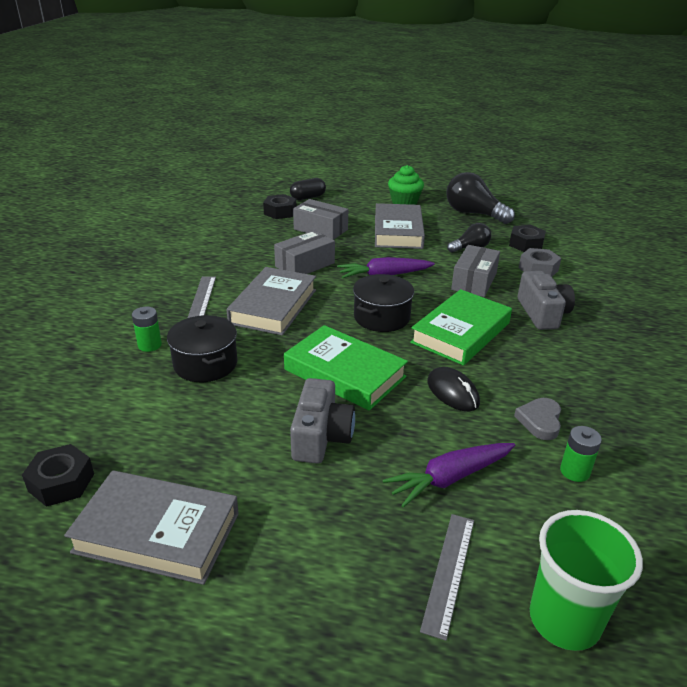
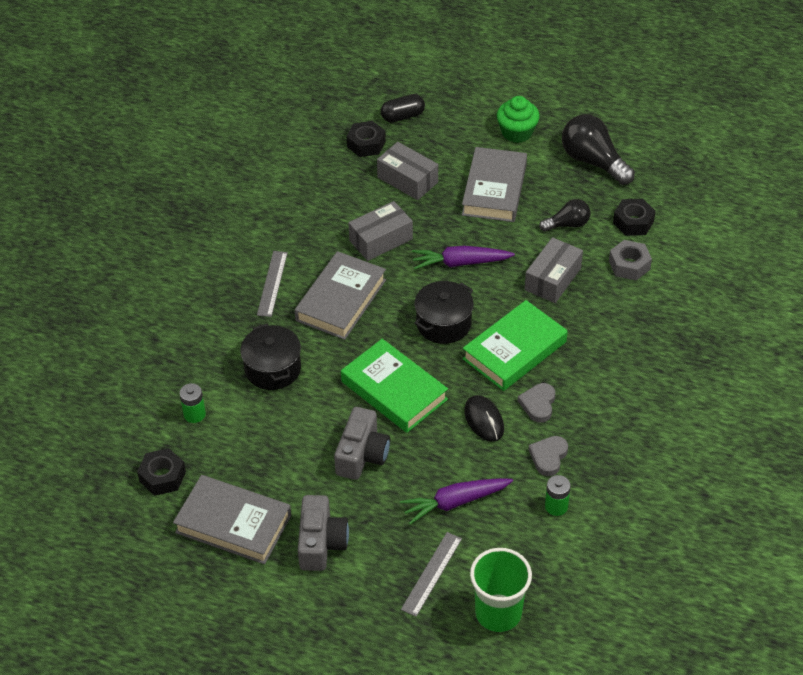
camera: 10 degrees right, 15 degrees up
green battery [132,307,162,352] -> green battery moved to [180,383,206,423]
grey camera [518,271,575,330] -> grey camera moved to [298,495,349,571]
none -> grey heart [518,383,555,423]

